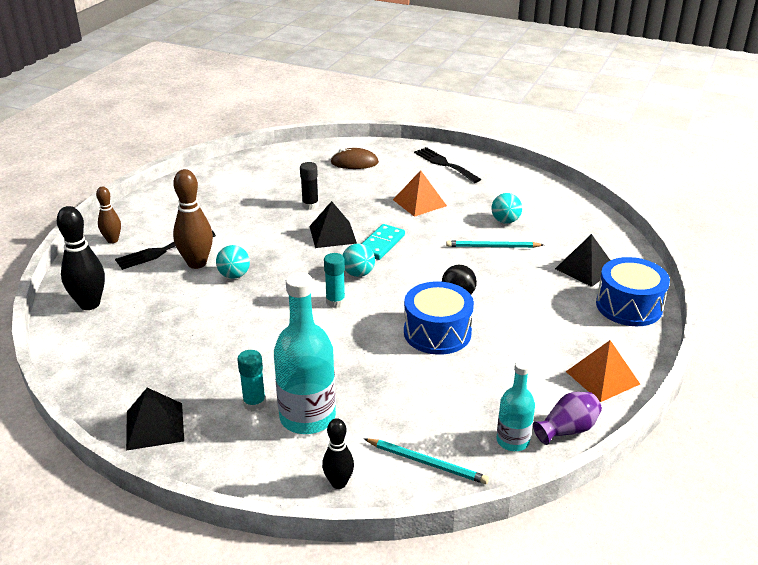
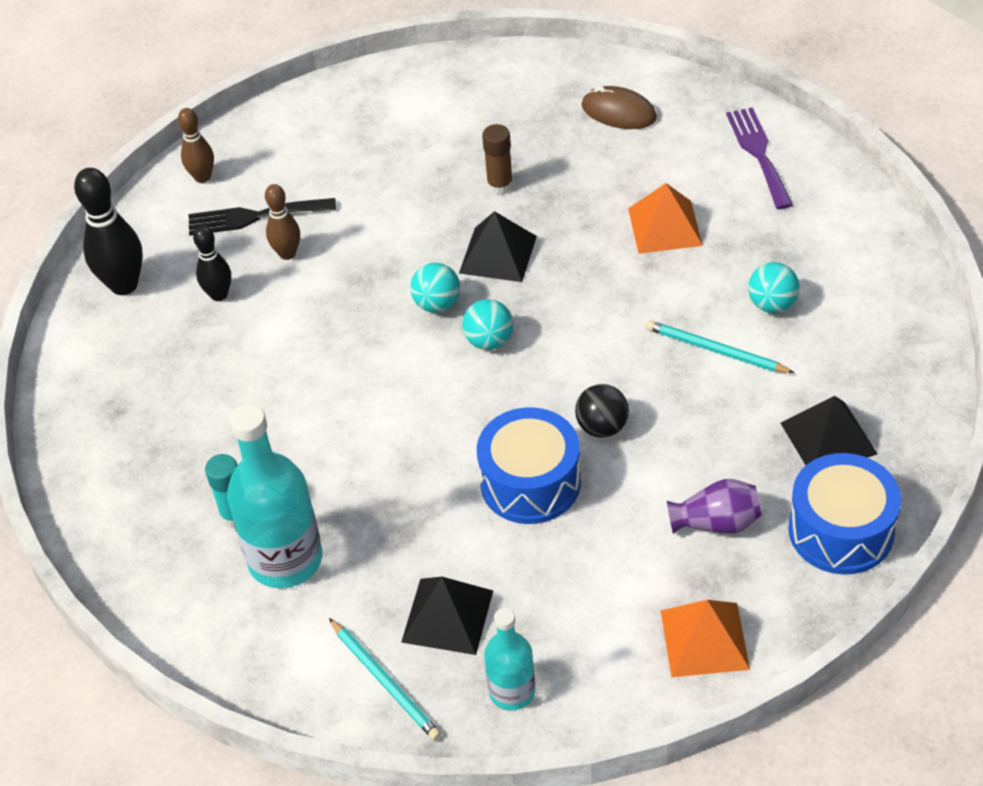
camera: 30 degrees right, 15 degrees up
black pyramid [126,388,184,451] -> black pyramid moved to [401,577,493,655]
brown bowling pin [173,169,213,269] -> brown bowling pin [265,184,300,260], size x0.60
turquoise ball [216,245,250,279] -> turquoise ball moved to [410,263,460,313]
black glue stick [300,162,319,210] -> brown glue stick [482,124,513,195]
black bowling pin [322,418,354,489] -> black bowling pin moved to [193,226,231,301]
turquoise glue stick [324,253,345,308] -> none
turquoise domino [362,224,405,260] -> none
black fork [414,147,481,183] -> purple fork [726,107,793,209]
purple vase [533,392,602,445] -> purple vase moved to [667,479,762,534]

